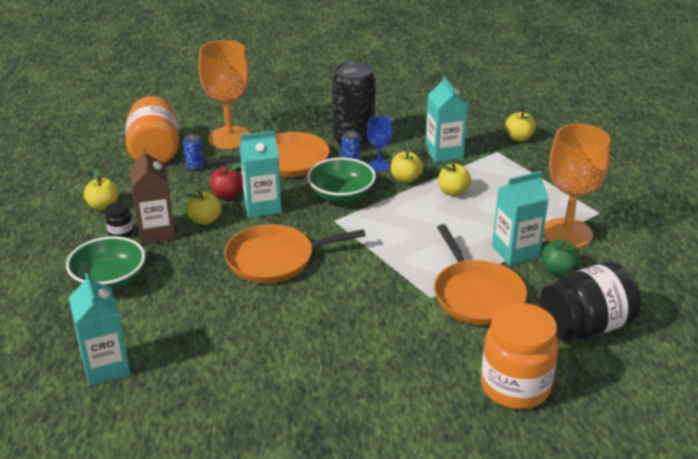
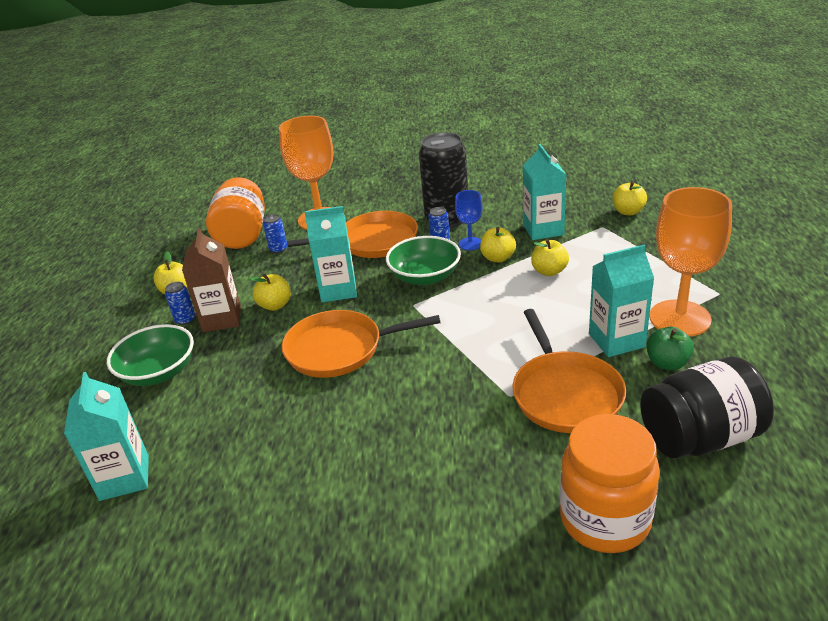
camera: 10 degrees right, 0 degrees up
black jar [105,202,133,238] -> blue can [165,282,195,325]
red apple [210,163,243,199] -> none

